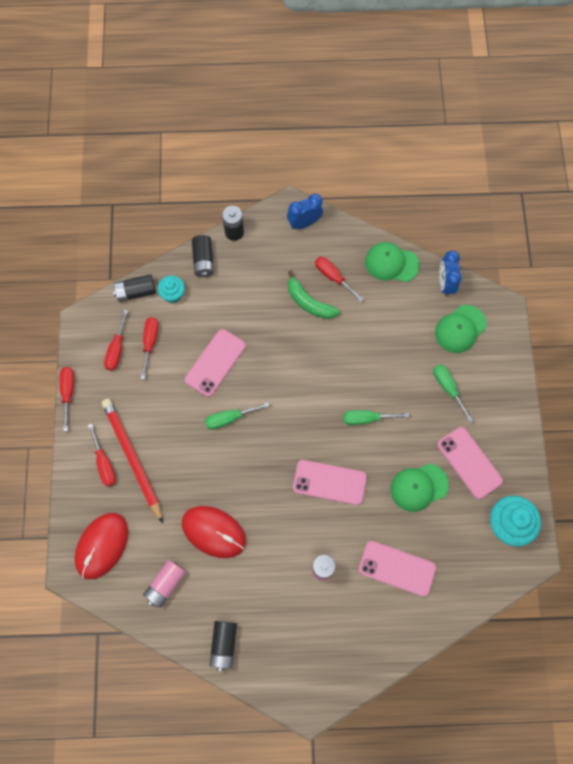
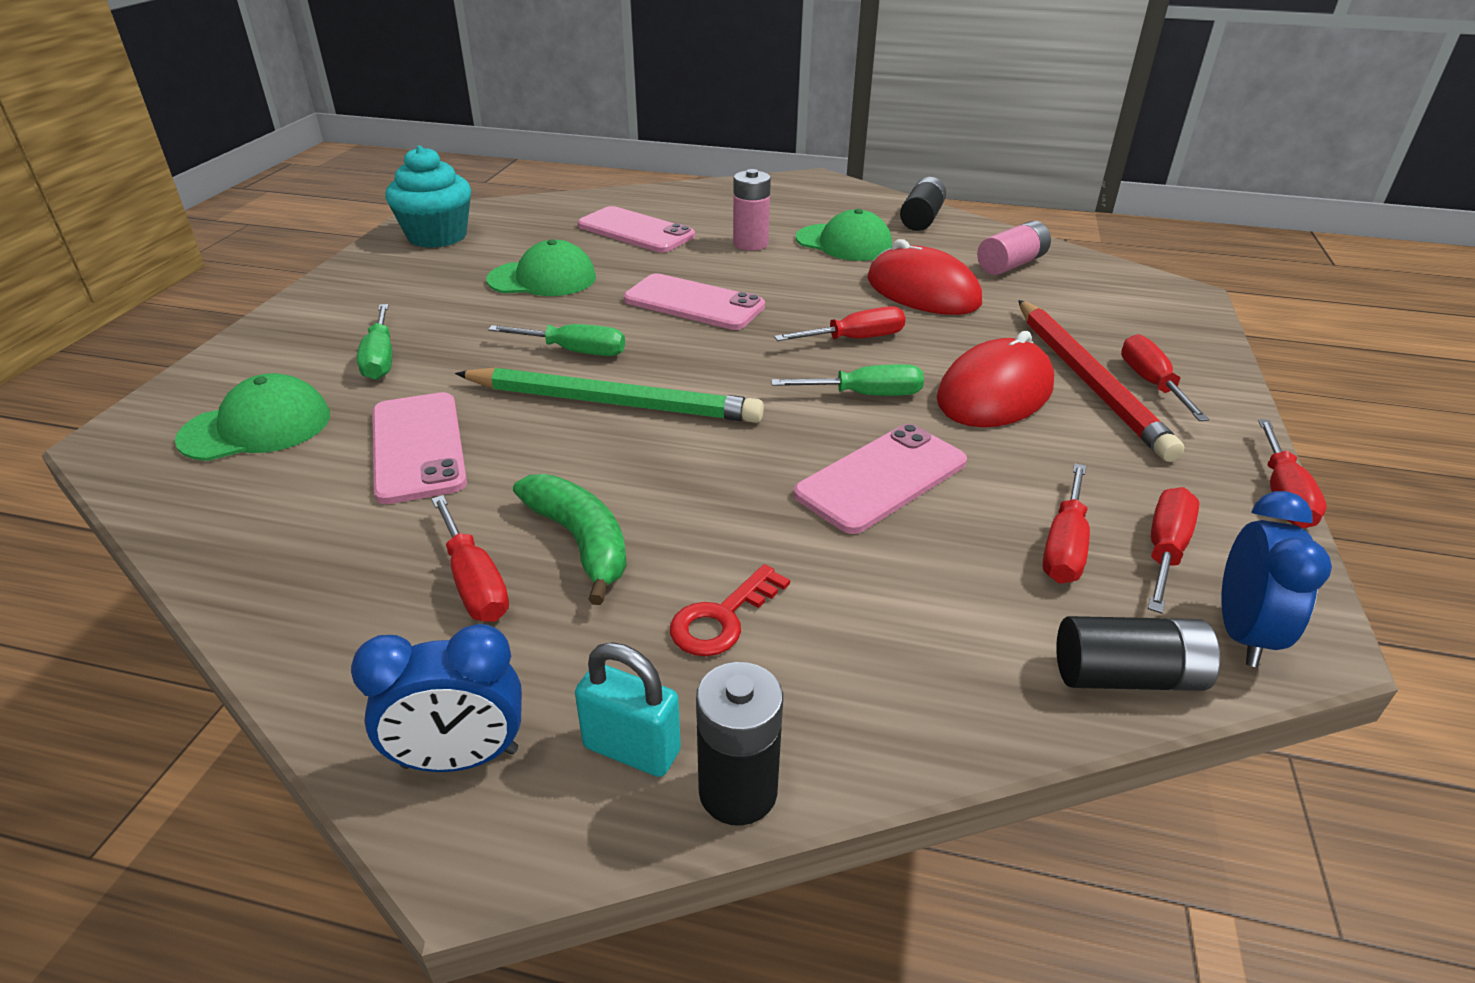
camera: 165 degrees left, 35 degrees down
red mouse [74,513,128,579] -> red mouse moved to [937,331,1054,427]
turquoise cupcake [157,275,185,303] -> none
black battery [192,235,214,277] -> none
green cap [365,242,420,282] -> green cap moved to [796,209,892,261]
pink phone [437,427,503,499] -> pink phone moved to [372,392,467,504]
blue clock [439,250,462,297] -> blue clock moved to [1221,491,1332,667]
none -> green pencil [455,367,764,423]
none -> turquoise padlock [575,642,681,777]
none -> red key [670,564,790,656]
none -> red screwdriver [774,306,906,341]

